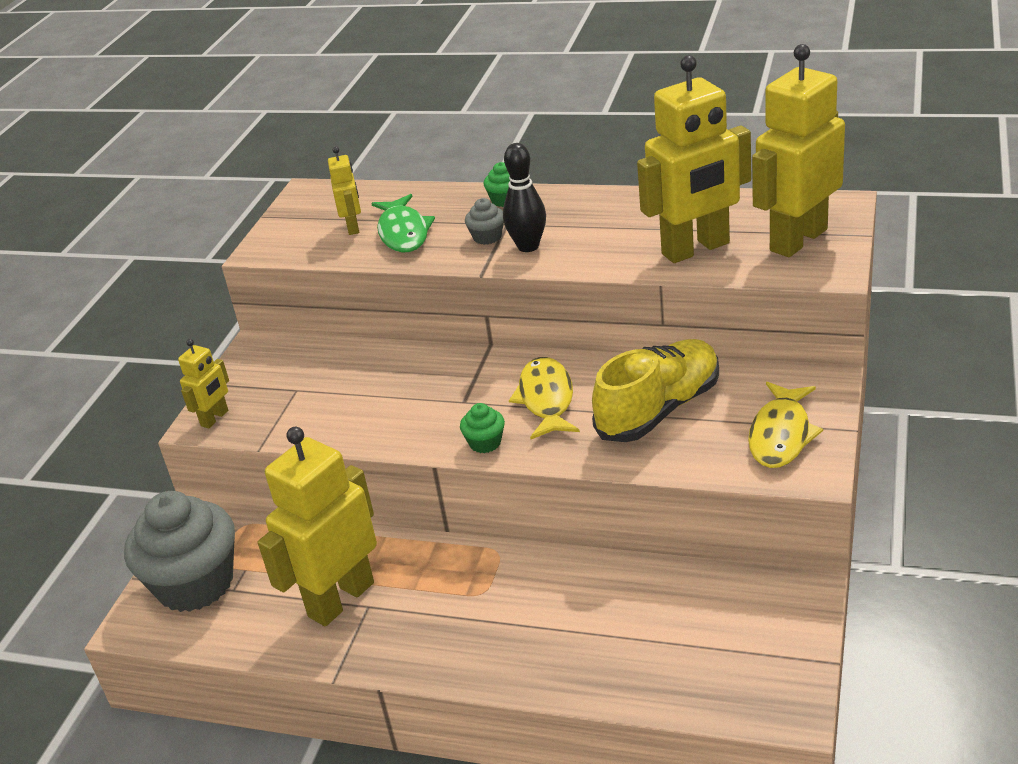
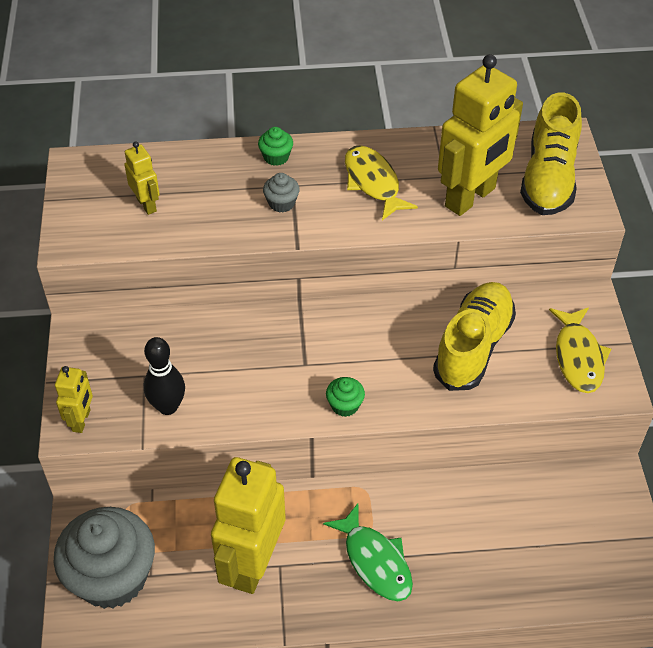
camera: 25 degrees left, 15 degrees up
green fish [371,194,435,253] -> green fish moved to [323,503,413,601]
black bowling pin [503,143,546,252] -> black bowling pin moved to [143,337,185,415]
yellow fish [509,357,580,439] -> yellow fish moved to [345,145,418,220]
yellow robot [752,44,845,257] -> yellow shoe [520,92,582,215]

